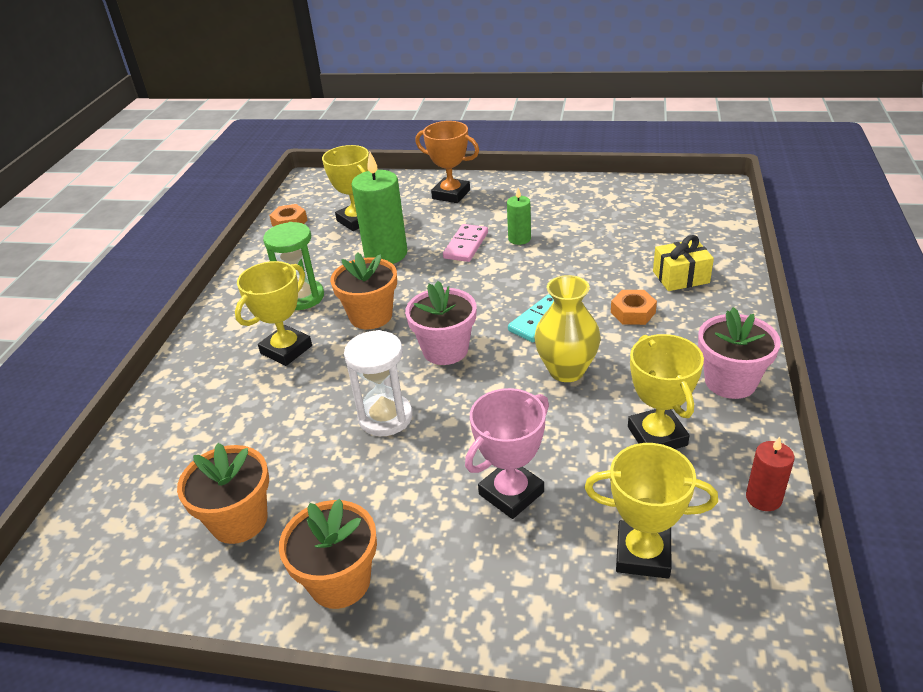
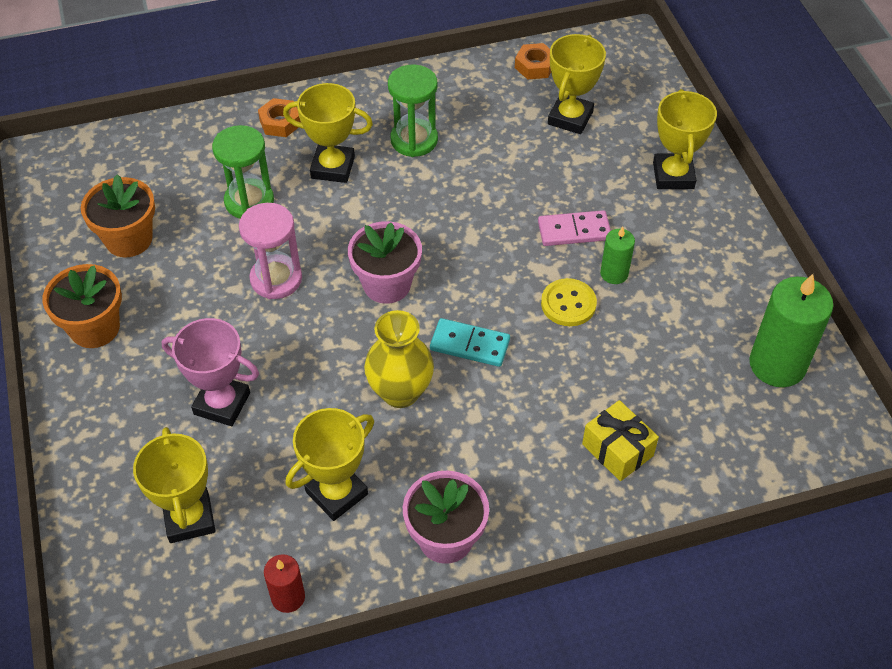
camera: 60 degrees right, 15 degrees up
orange flower pot [330,252,397,329] -> none
white hourglass [344,330,413,436] -> pink hourglass [239,203,302,299]
green candle [351,152,407,264] -> green candle moved to [749,274,834,387]
orange trophy [415,121,479,203] -> yellow trophy [653,89,717,189]
orange nut [611,290,657,325] -> orange nut moved to [258,98,301,137]
none -> green hourglass [212,125,274,219]
none -> yellow button [541,278,597,326]

